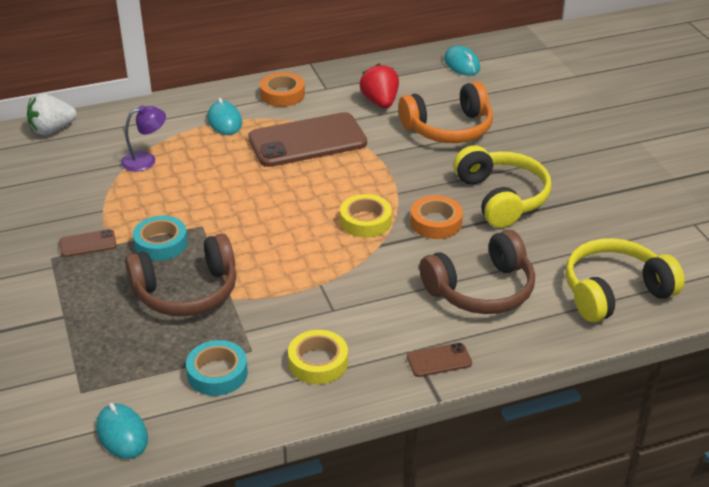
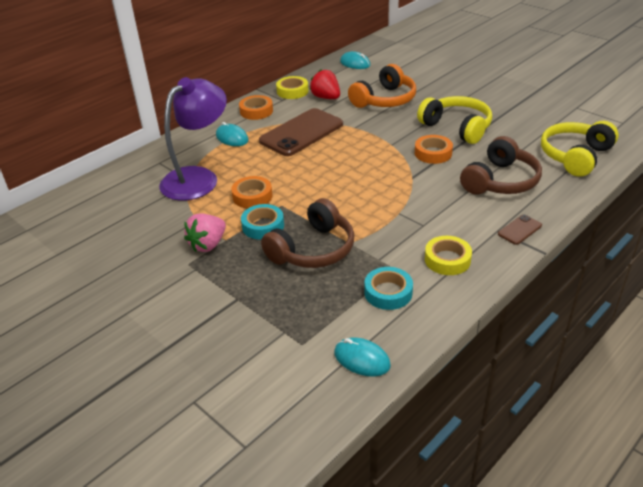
camera: 25 degrees left, 0 degrees up
white strawberry [27,93,77,135] -> none
brown phone [59,229,117,257] -> pink strawberry [184,213,226,252]
purple lamp [121,105,166,171] -> purple lamp [159,77,227,201], size x2.12
yellow tape [340,194,392,238] -> yellow tape moved to [276,76,308,99]
none -> orange tape [231,176,273,208]

